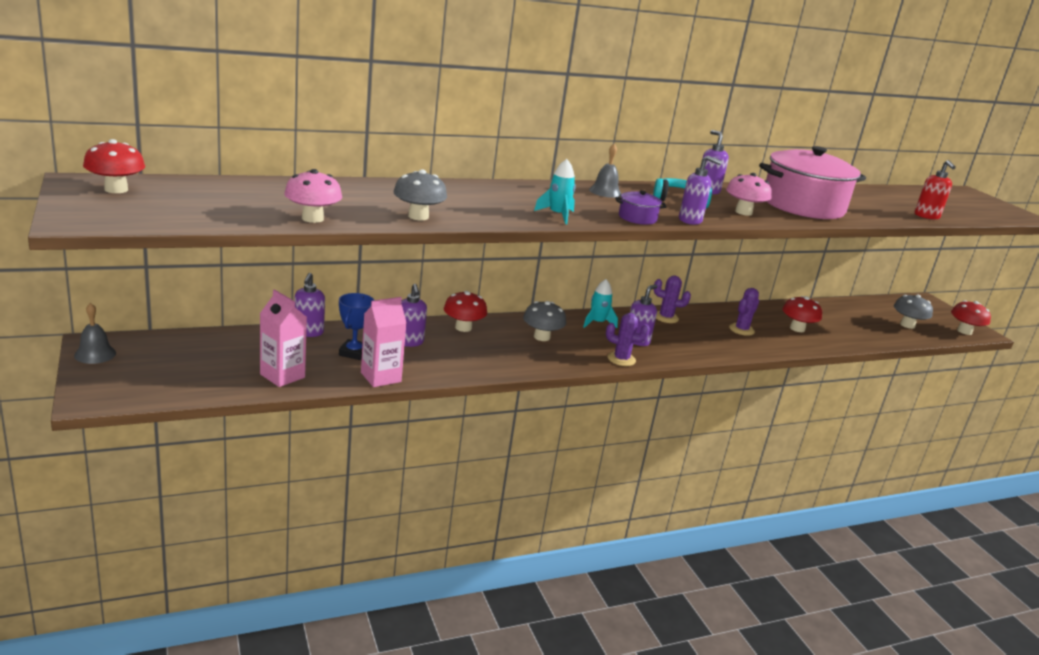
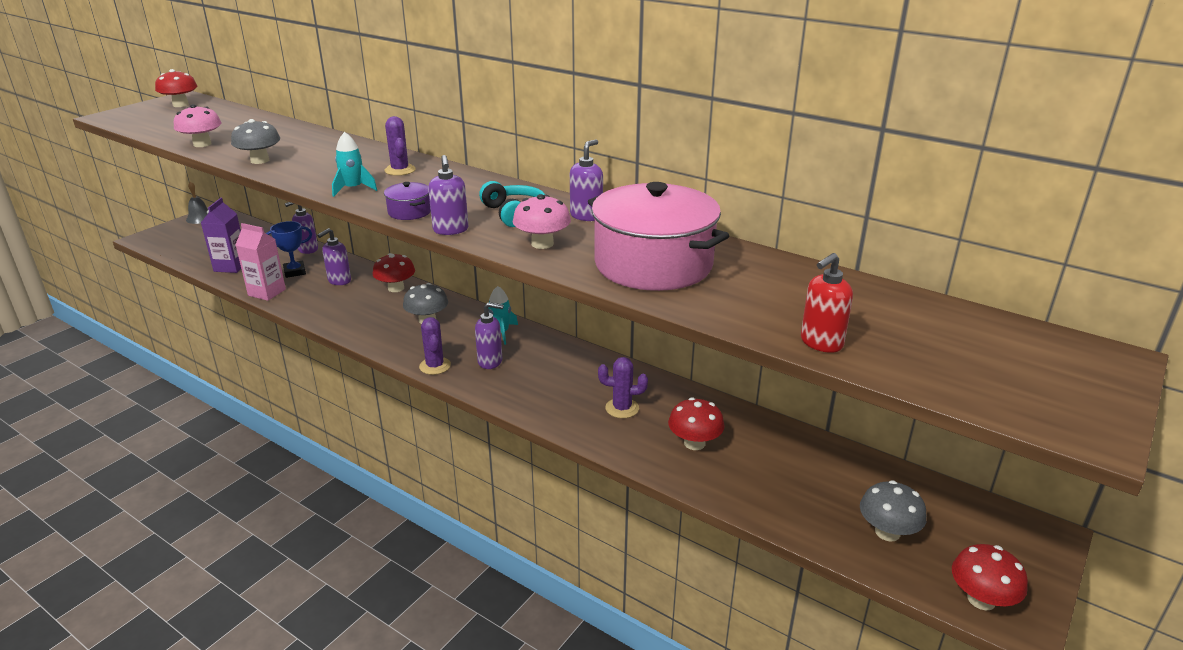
camera: 60 degrees right, 5 degrees up
pink carton [260,290,307,387] -> purple carton [201,198,241,273]
grey bell [589,144,621,198] -> none
purple cactus [654,275,691,323] -> purple cactus moved to [384,116,416,176]

